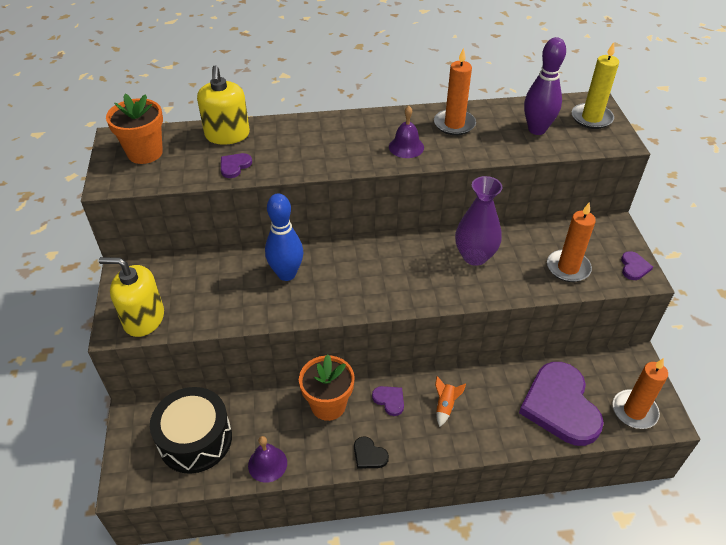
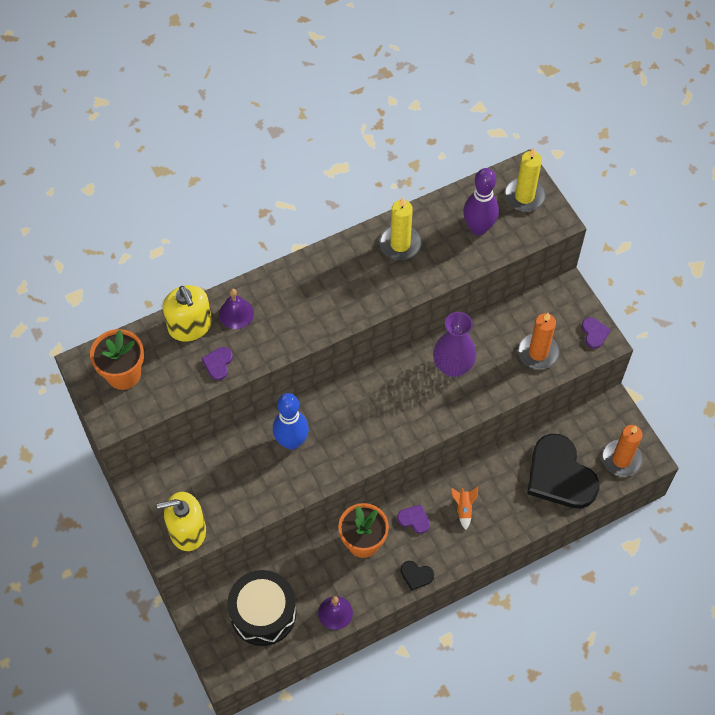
camera: 20 degrees left, 15 degrees up
purple bell [389,106,424,158] -> purple bell moved to [219,289,254,329]
orange candle [434,47,476,135] -> yellow candle [379,197,422,260]
purple heart [519,362,604,446] -> black heart [527,434,599,508]

